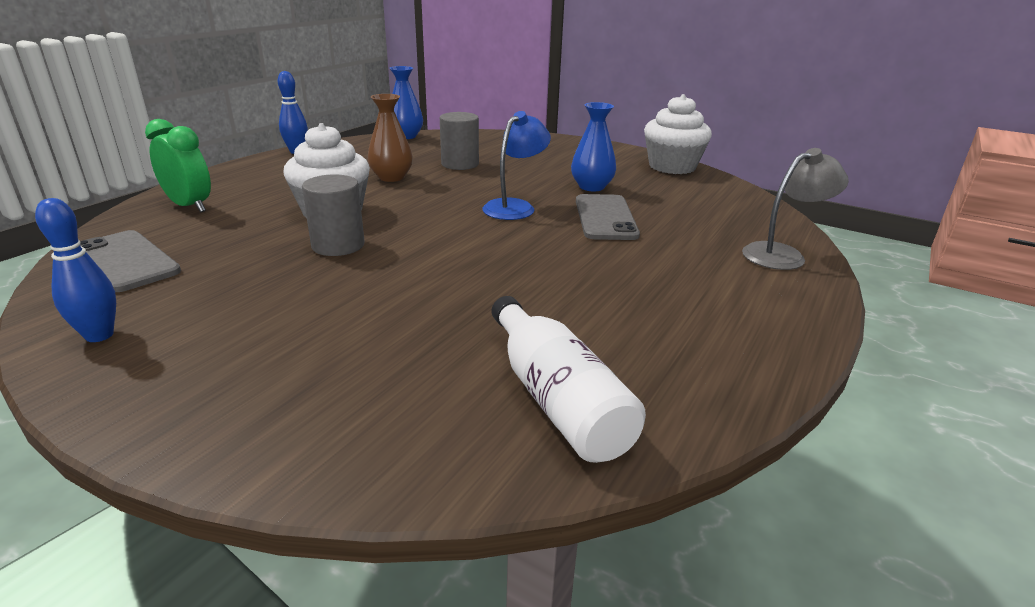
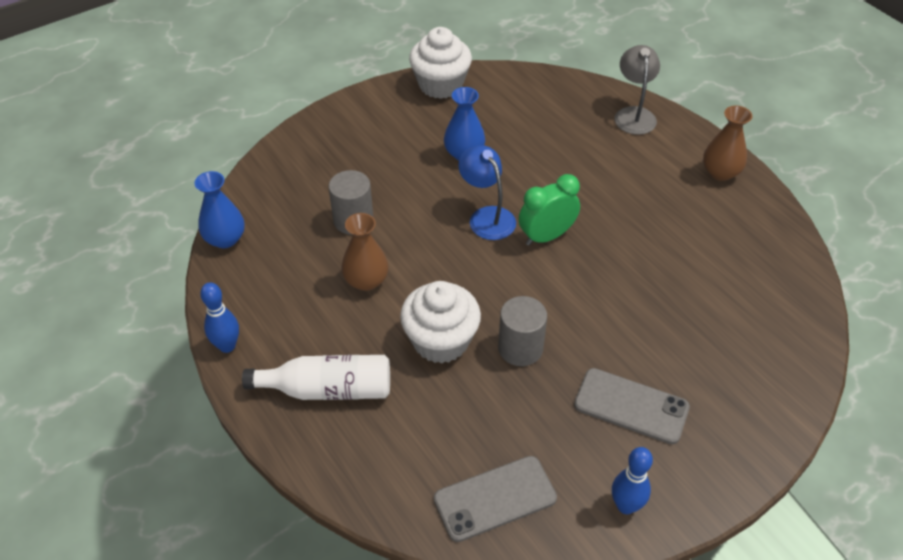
camera: 65 degrees left, 20 degrees up
green clock [145,119,211,212] -> green clock moved to [519,174,580,246]
white bottle [492,296,646,463] -> white bottle moved to [242,355,390,400]
grey phone [576,194,640,240] -> grey phone moved to [574,368,690,444]
none -> brown vase [703,106,752,181]

